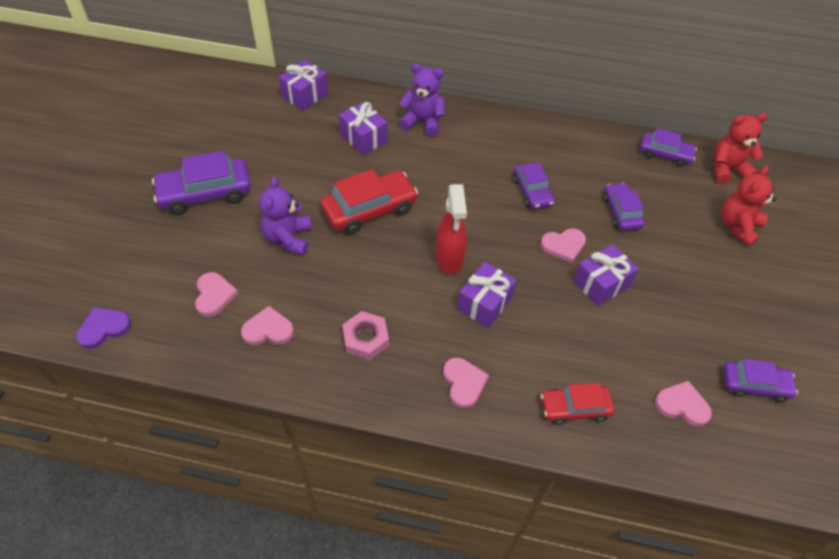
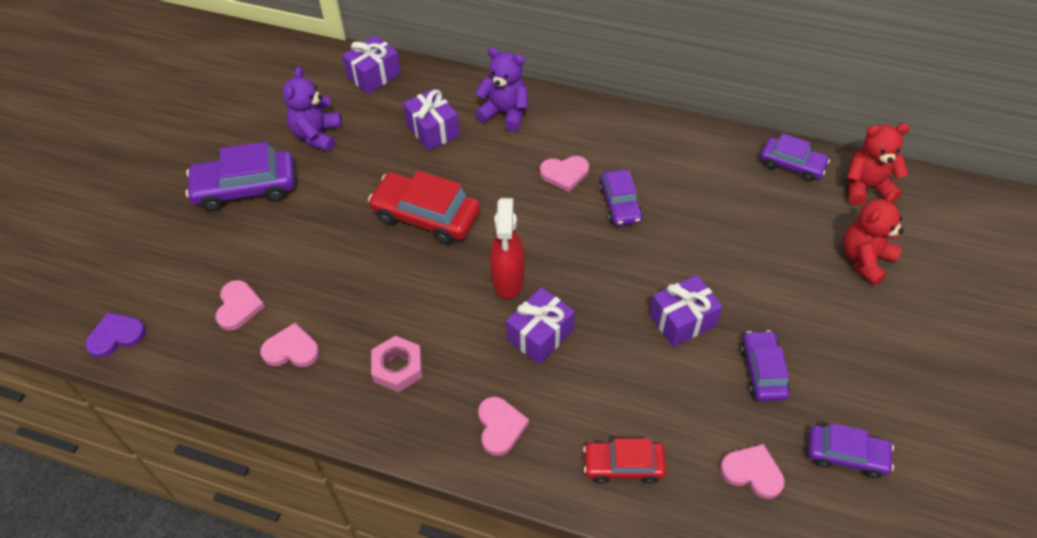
camera: 10 degrees right, 0 degrees up
purple teddy bear [259,177,312,256] -> purple teddy bear moved to [282,67,342,152]
red car [320,169,418,235] -> red car turned 135 degrees counterclockwise [368,171,480,245]
pink heart [540,228,586,263] -> pink heart moved to [540,156,589,192]
purple car [603,183,645,231] -> purple car moved to [740,330,790,402]

